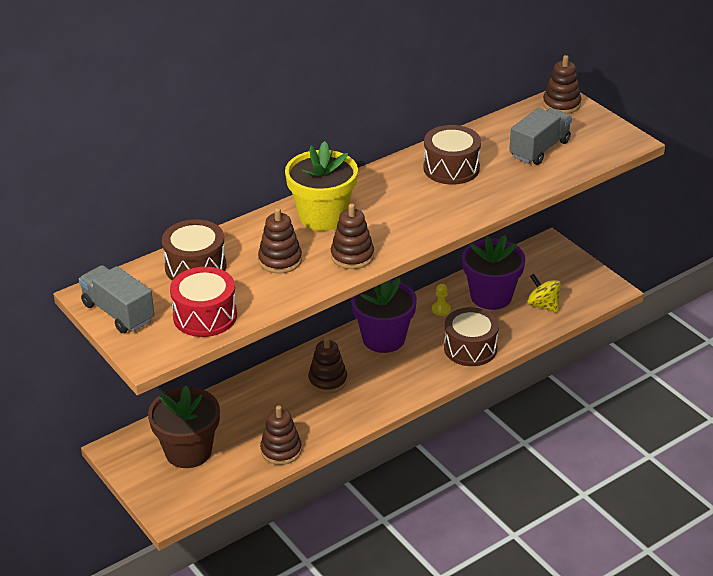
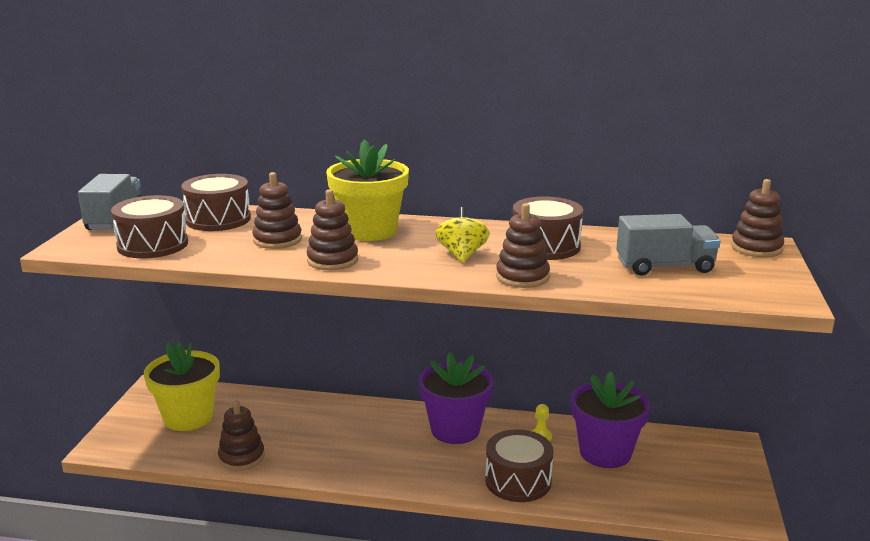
camera: 45 degrees right, 15 degrees down
brown flower pot [148,386,220,468] -> yellow flower pot [144,343,220,431]
red drum [170,267,237,337] -> brown drum [111,195,188,258]
brown stacking toy [308,337,347,394] -> brown stacking toy moved to [496,203,550,288]
yellow spinning top [527,274,561,313] -> yellow spinning top moved to [435,207,489,263]

